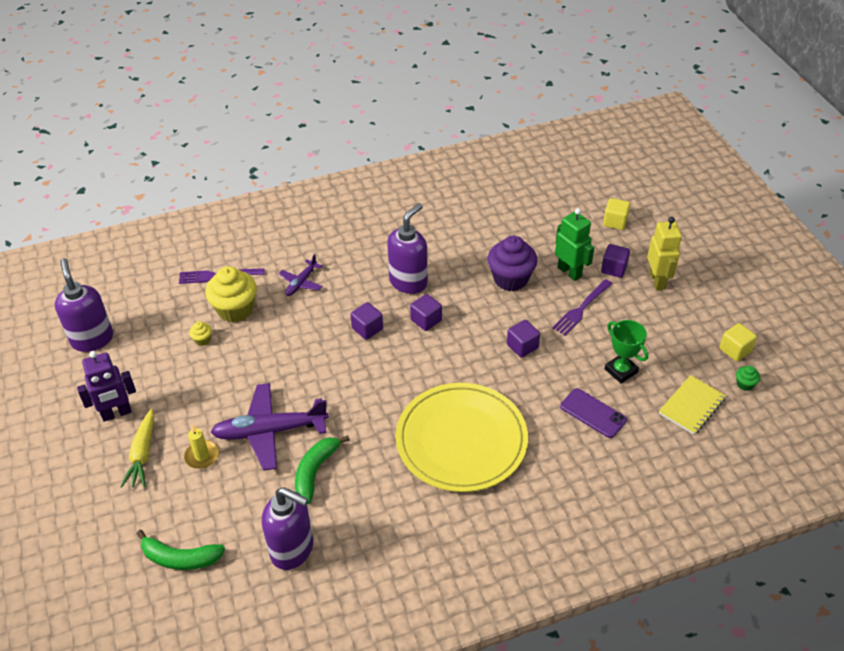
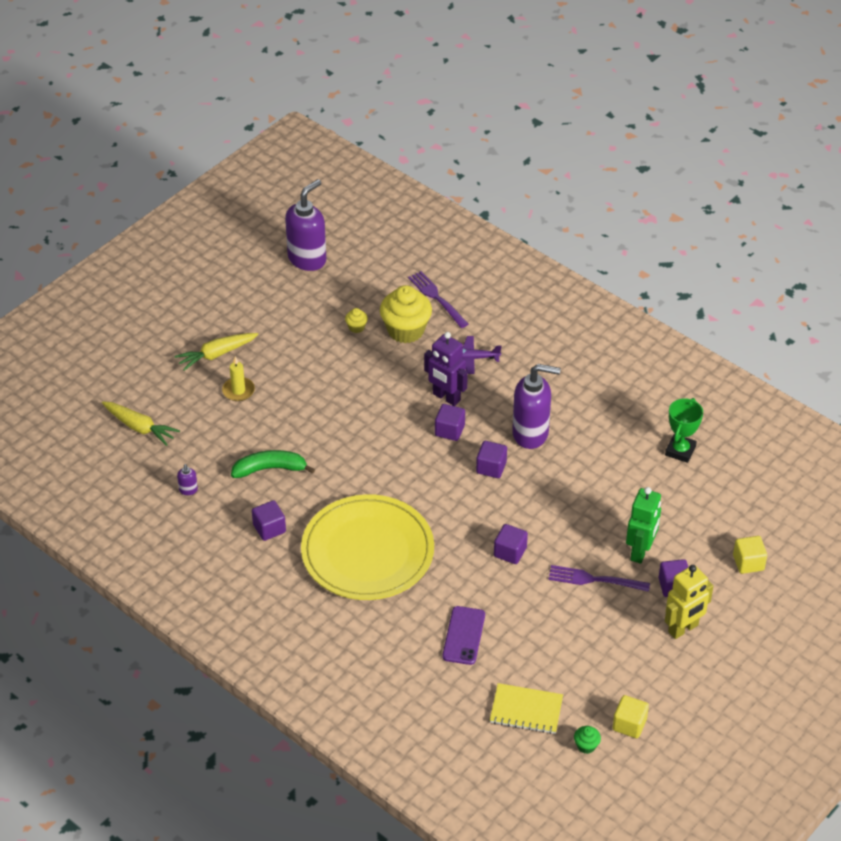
camera: 60 degrees right, 0 degrees up
purple robot [77,351,136,422] -> purple robot moved to [424,332,468,406]
green banana [137,530,225,570] -> yellow carrot [102,401,180,446]
purple plane [211,383,329,471] -> none
purple soap dispenser [262,487,313,570] -> purple soap dispenser [177,464,198,495], size x0.40
purple cupcake [488,236,538,291] -> none
green trophy [605,320,648,383] -> green trophy moved to [665,398,703,463]
none -> purple cube [252,500,286,541]

